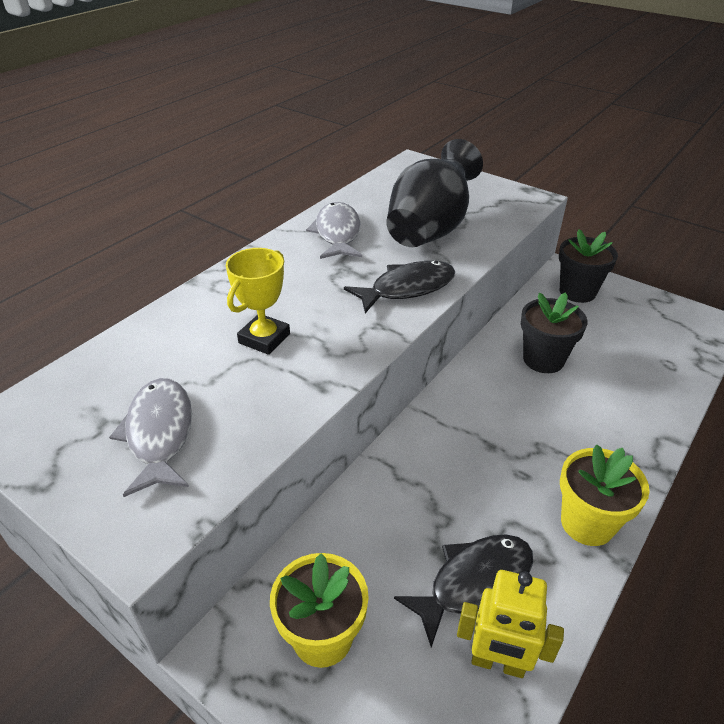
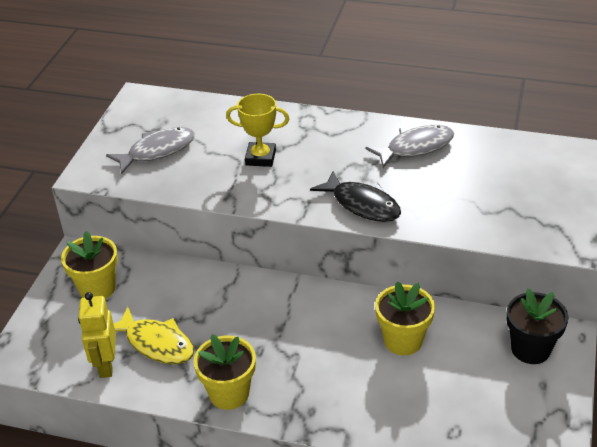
camera: 70 degrees right, 0 degrees up
black vase [386,139,483,247] -> none
black fish [394,534,533,648] -> yellow fish [114,307,194,364]
black flower pot [521,292,588,373] -> yellow flower pot [375,281,435,356]

